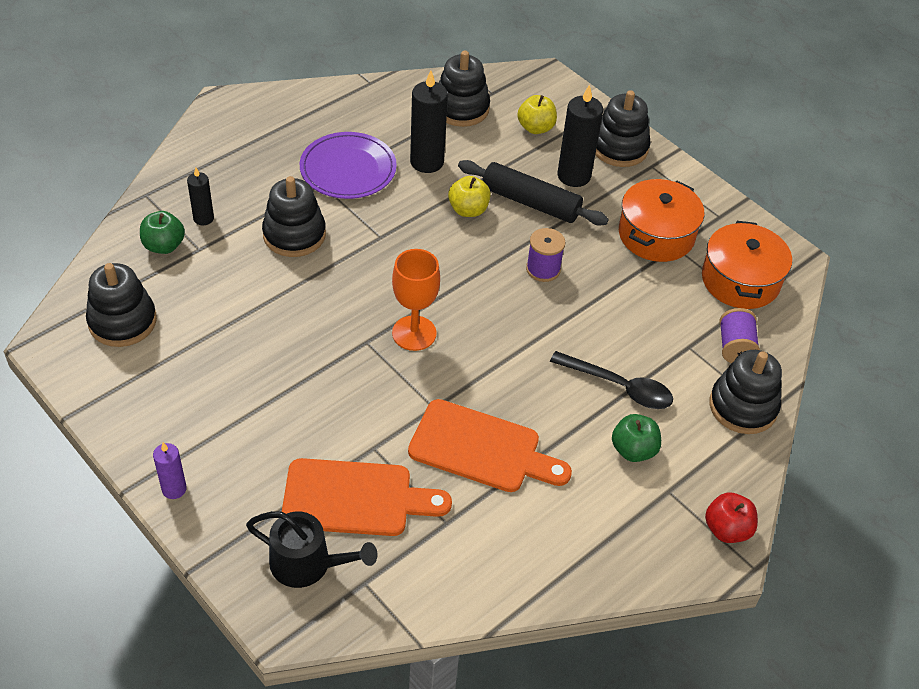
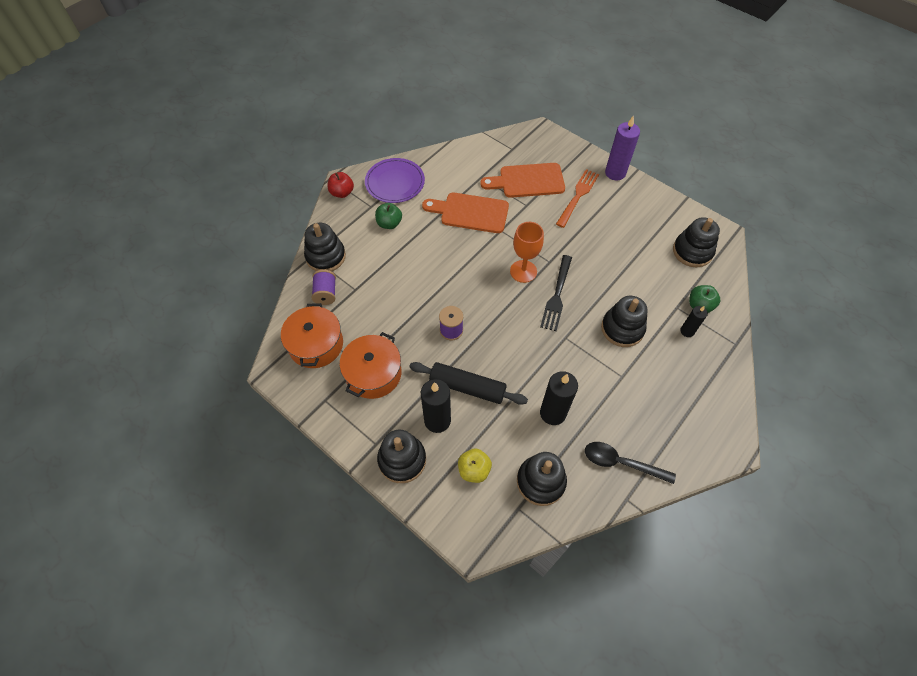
camera: 175 degrees right, 10 degrees up
purple candle [153,442,187,499] -> purple candle [605,115,640,180], size x1.74
black watering can [246,511,378,588] -> none
purple plate [300,132,397,199] -> purple plate moved to [365,158,425,203]
yellow apple [448,176,491,217] -> none
black spoon [550,351,673,409] -> black spoon moved to [585,442,676,484]
none -> black fork [540,255,572,331]
none -> orange fork [556,169,599,228]

